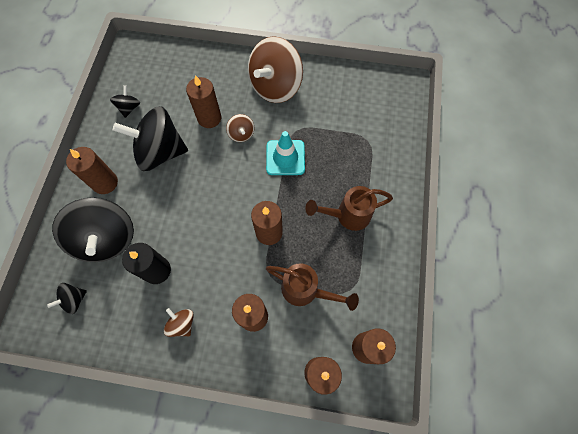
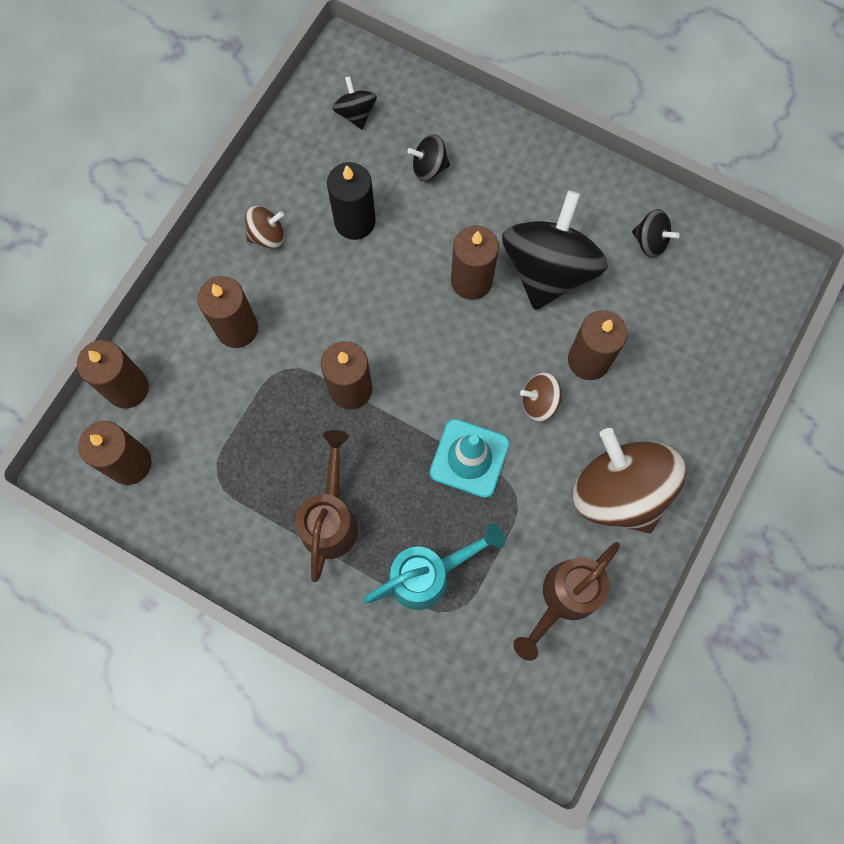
camera: 110 degrees right, 5 degrees up
black spinning top [52,197,134,262] -> black spinning top [407,134,450,181], size x0.45
brown candle [66,147,118,194] -> brown candle moved to [451,225,499,300]
brown watering can [266,263,359,311] -> brown watering can moved to [513,542,620,661]
none -> turquoise watering can [363,523,505,610]

